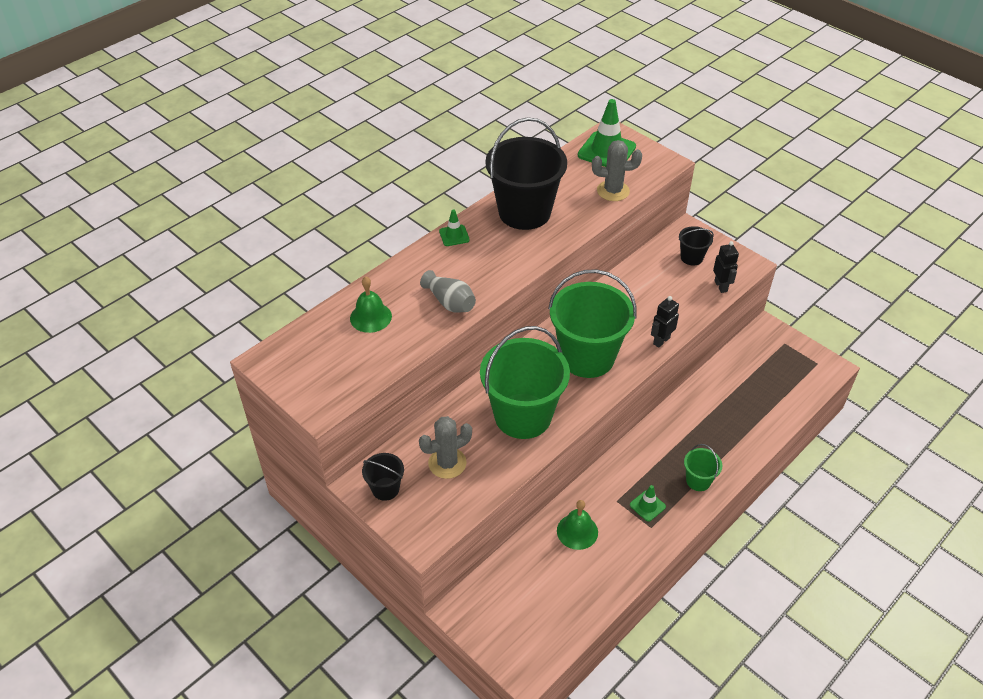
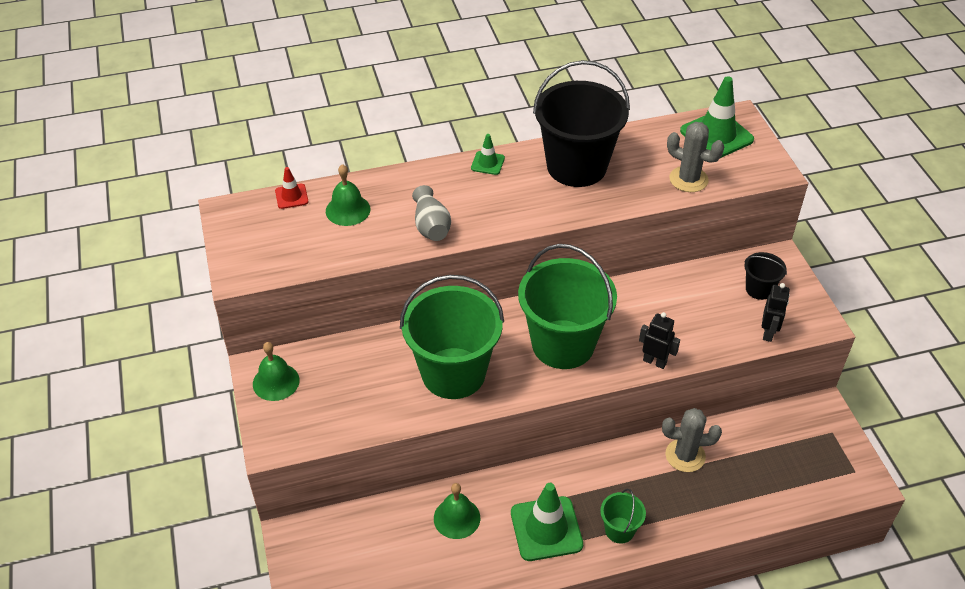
camera: 30 degrees right, 0 degrees up
black bucket [362,453,404,501] -> green bell [253,342,300,401]
grey cactus [419,416,472,479] -> grey cactus moved to [662,408,722,472]
green traffic cone [630,485,666,522] -> green traffic cone [511,483,583,561], size x1.96
black robot [651,296,679,348] -> black robot turned 45 degrees clockwise [639,312,680,369]
none -> red traffic cone [275,167,309,209]

